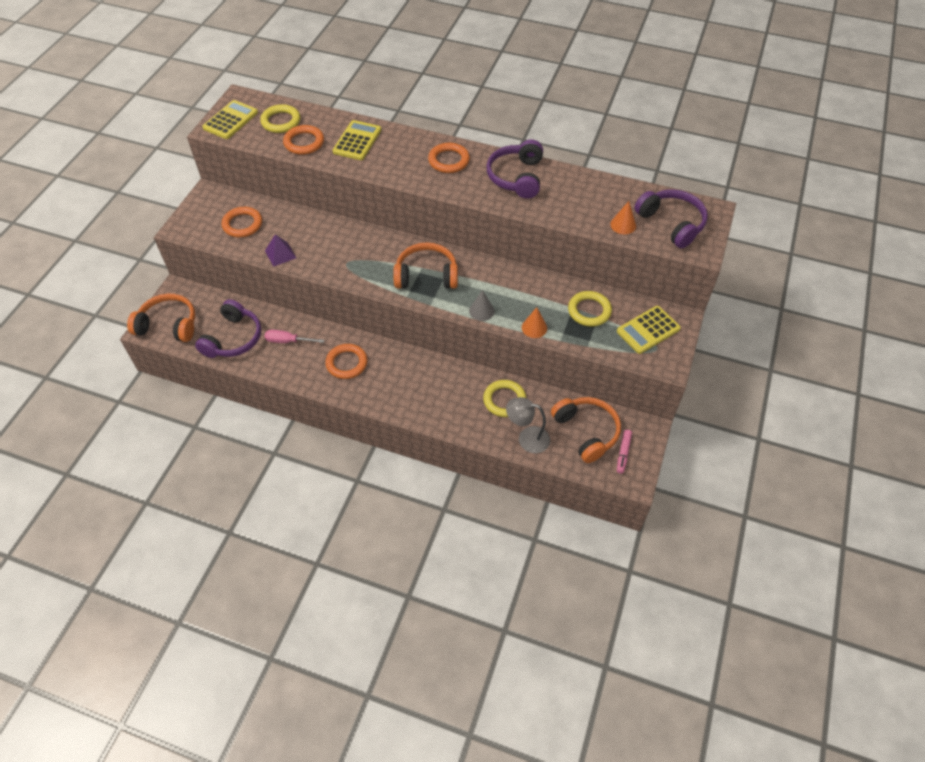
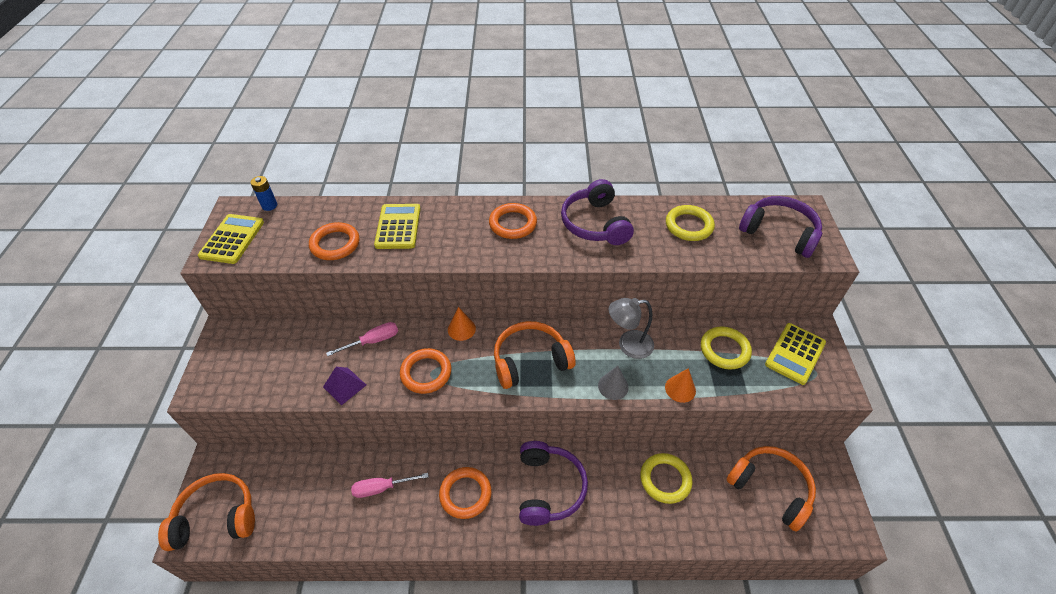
camera: 20 degrees left, 5 degrees down
purple headphones [195,299,261,358] -> purple headphones moved to [519,441,588,526]
orange ring [221,207,262,237] -> orange ring moved to [400,348,452,394]
yellow ring [260,104,300,133] -> yellow ring moved to [666,205,715,241]
grey lamp [506,397,550,453] -> grey lamp moved to [609,298,654,359]
orange cone [610,201,636,234] -> orange cone moved to [448,307,476,341]
pink marker [617,430,632,474] -> none
none -> blue battery [250,176,277,211]
none -> pink screwdriver [326,322,398,356]

